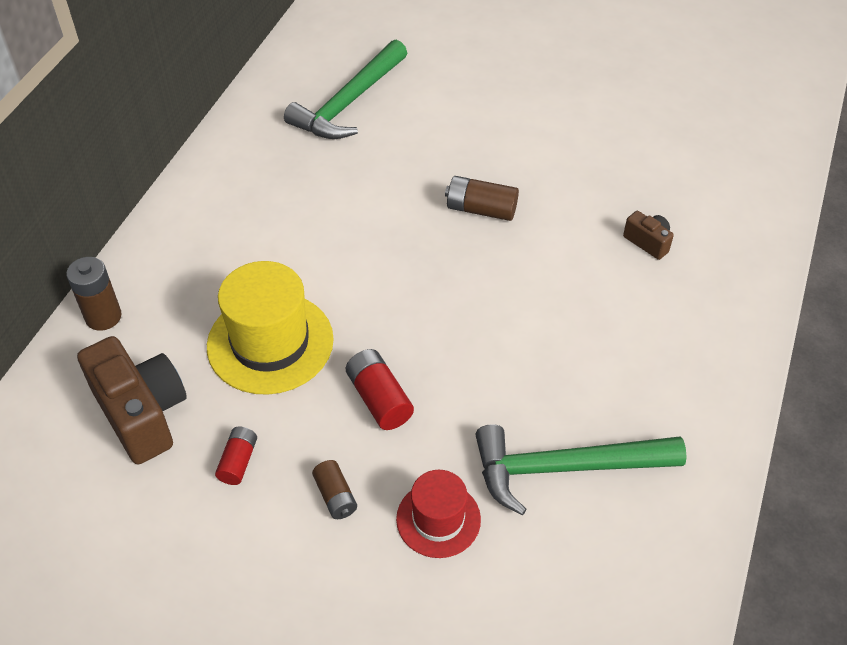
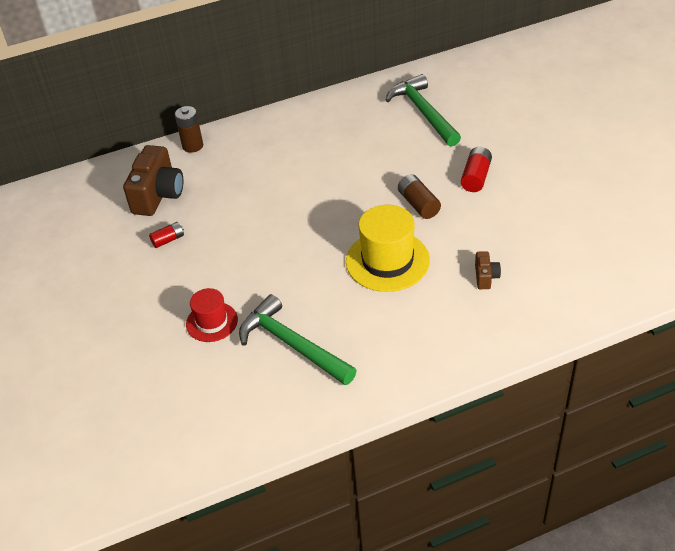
camera: 50 degrees right, 5 degrees down
yellow hat [207,261,334,395] -> yellow hat moved to [346,205,430,292]
green hammer [284,40,407,139] -> green hammer turned 75 degrees clockwise [386,74,461,147]
brown battery [312,460,357,519] -> none
red battery [346,349,414,430] -> red battery moved to [461,147,492,192]

